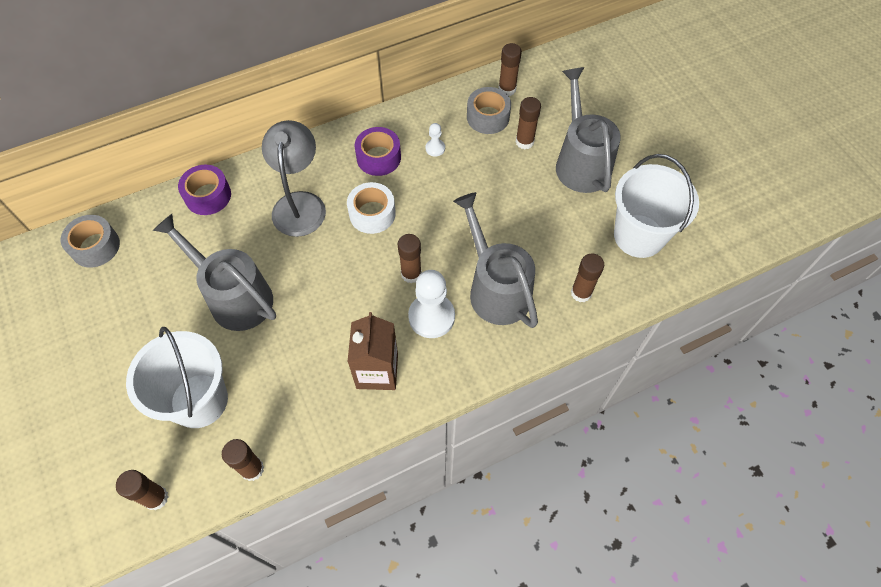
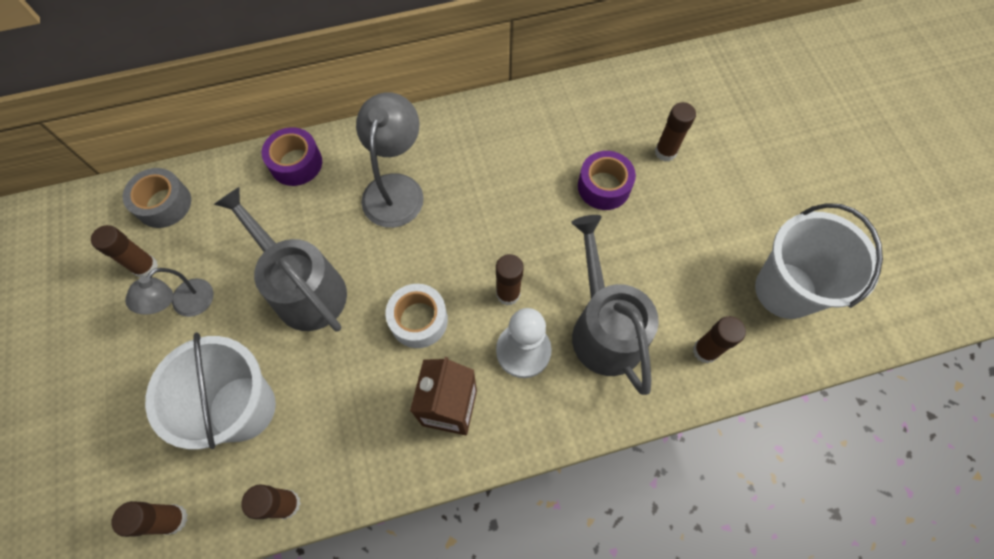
camera: 10 degrees right, 5 degrees up
white tape [347,182,396,234] -> white tape moved to [386,284,448,348]
purple tape [355,127,401,176] -> purple tape moved to [578,151,636,210]
white pawn [426,123,445,156] -> none
grey tape [467,87,511,134] -> none
brown glue stick [498,43,522,96] -> brown glue stick moved to [91,225,158,277]
grey watering can [556,67,621,193] -> none
none -> grey lamp [125,268,214,317]

